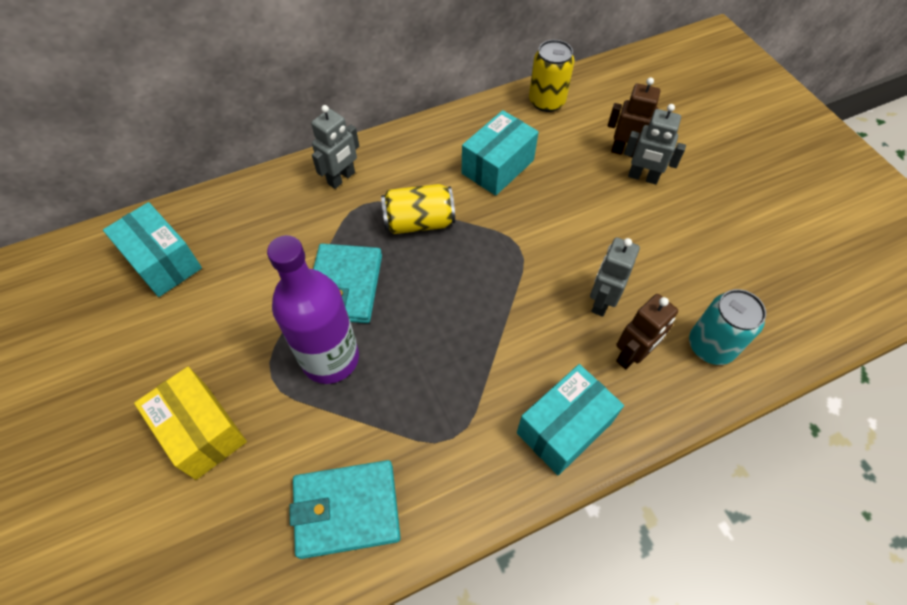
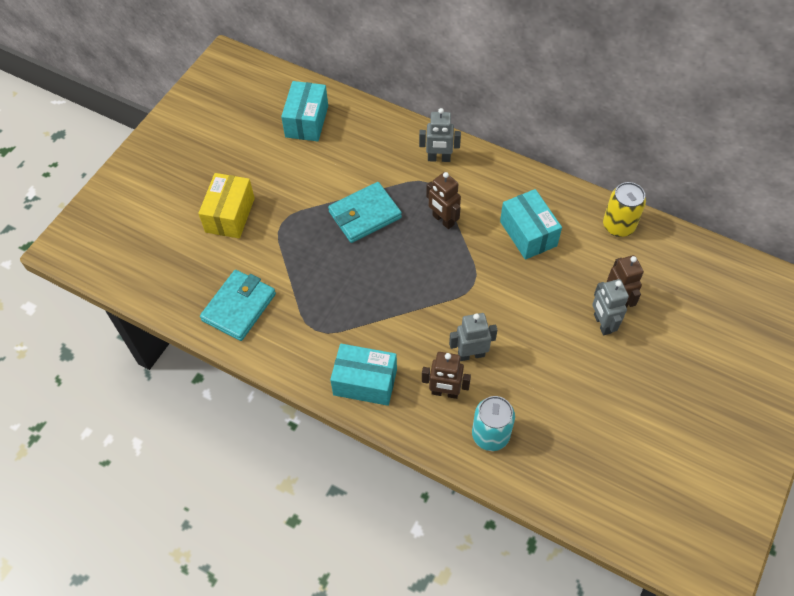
camera: 55 degrees right, 0 degrees up
purple bottle [267,235,359,384] -> none
turquoise wallet [289,460,401,559] -> turquoise wallet turned 75 degrees clockwise [200,270,276,341]
yellow can [381,184,455,234] -> brown robot [426,172,461,229]
turquoise box [462,110,539,196] -> turquoise box turned 60 degrees clockwise [500,189,562,260]

